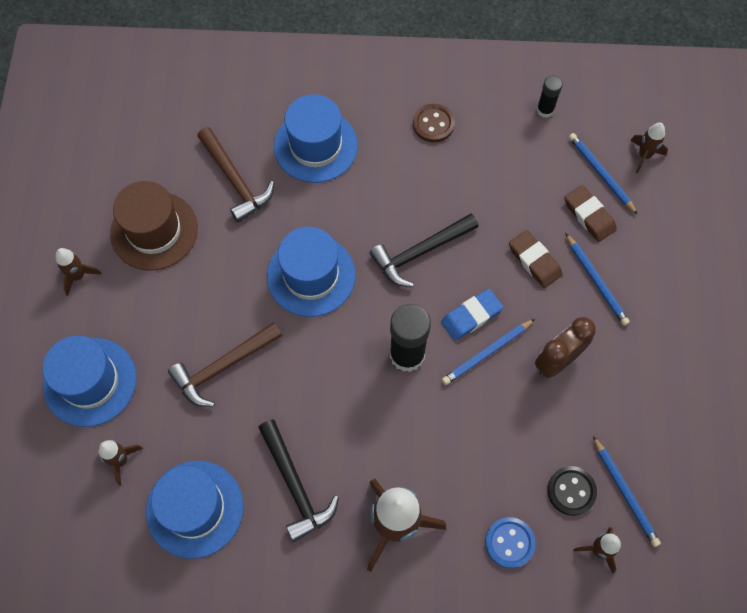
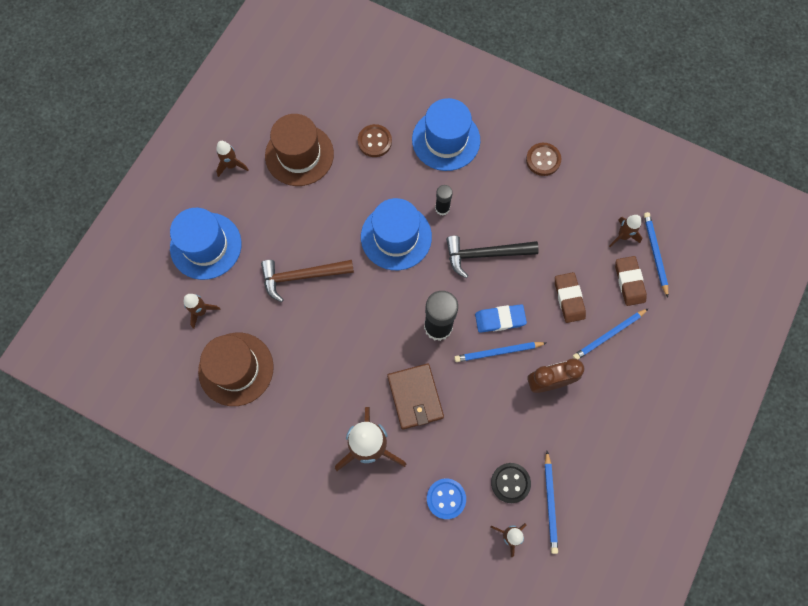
camera: 25 degrees right, 5 degrees up
blue hat [146,461,243,559] -> brown hat [198,333,274,406]
brown hammer [197,127,274,222] -> brown button [358,124,392,157]
black hammer [258,419,339,542] -> none
black glue stick [537,75,563,118] -> black glue stick moved to [435,185,453,215]
blue pencil [565,233,630,326] -> blue pencil turned 60 degrees clockwise [573,308,649,359]
brown rocket [630,123,668,173] -> brown rocket moved to [609,215,642,247]
none -> brown wallet [387,363,444,430]

